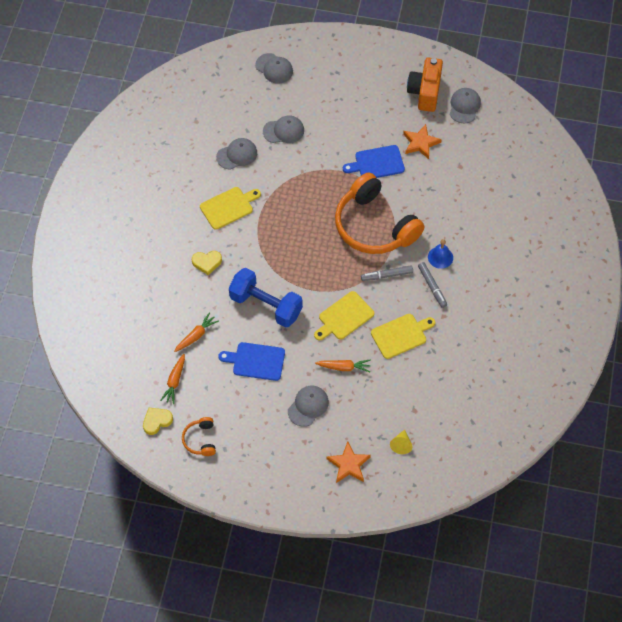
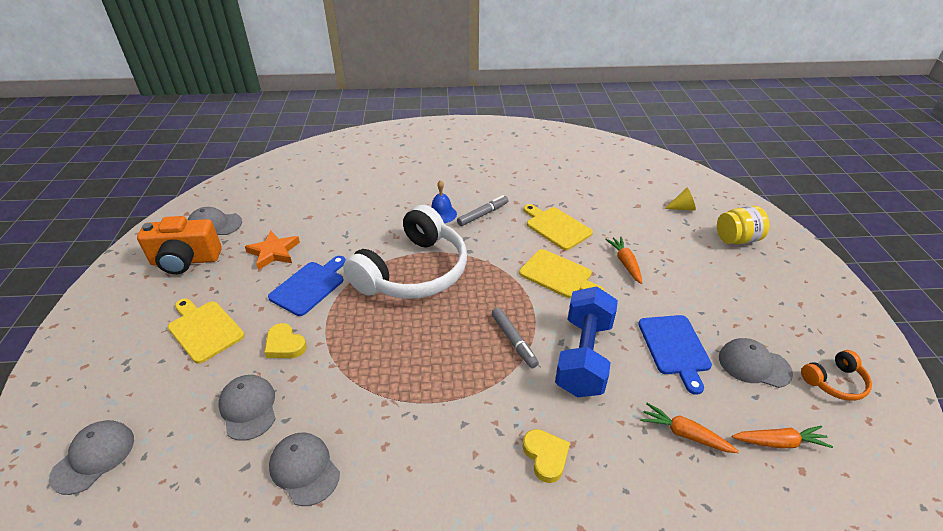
camera: 105 degrees left, 20 degrees down
yellow heart [143,408,173,435] -> yellow heart moved to [264,323,307,358]
yellow cutting board [200,187,261,230] -> yellow cutting board moved to [168,298,245,364]
grey cap [288,386,329,427] -> grey cap moved to [719,338,793,388]
orange star [327,442,371,483] -> yellow jar [717,206,770,244]
orange headphones [335,173,425,254] -> white headphones [343,205,467,299]
blue cutting board [343,145,405,178] -> blue cutting board turned 120 degrees counterclockwise [268,256,346,316]
grey marker [361,266,413,281] -> grey marker moved to [492,308,539,368]

